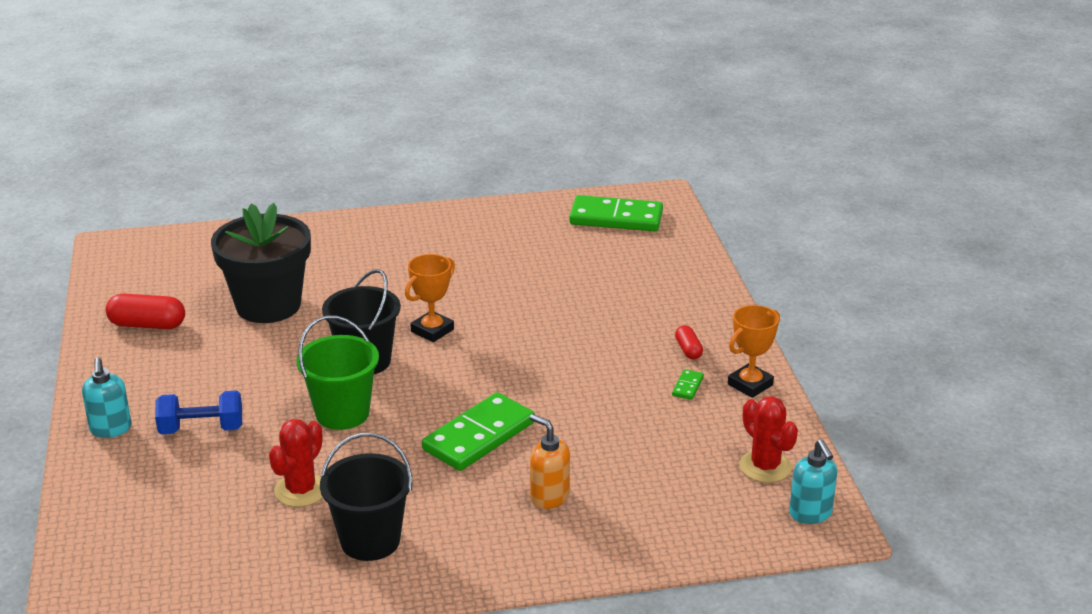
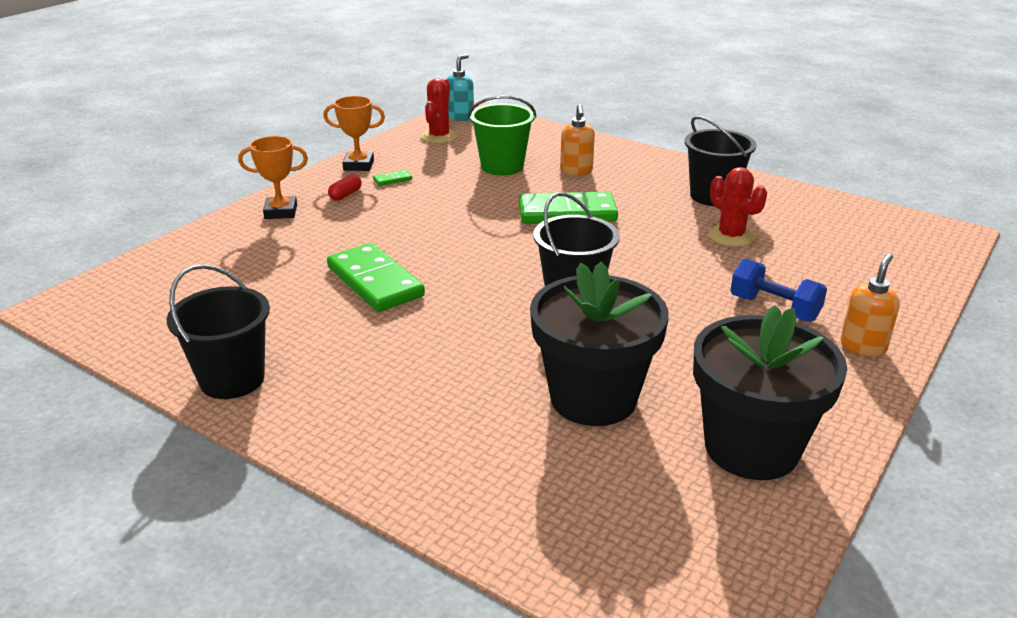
camera: 135 degrees left, 0 degrees up
turquoise soap dispenser [82,357,131,438] -> orange soap dispenser [840,253,900,357]
red capsule [106,294,185,329] -> black flower pot [693,305,847,480]
red cactus [269,419,323,507] -> red cactus turned 75 degrees clockwise [708,167,767,247]
green bucket [297,316,379,430] -> green bucket moved to [468,95,536,176]
orange trophy [405,254,455,342] -> orange trophy moved to [238,136,308,219]
green domino [569,195,663,231] -> green domino moved to [327,243,425,312]
none -> black bucket [167,264,270,399]

